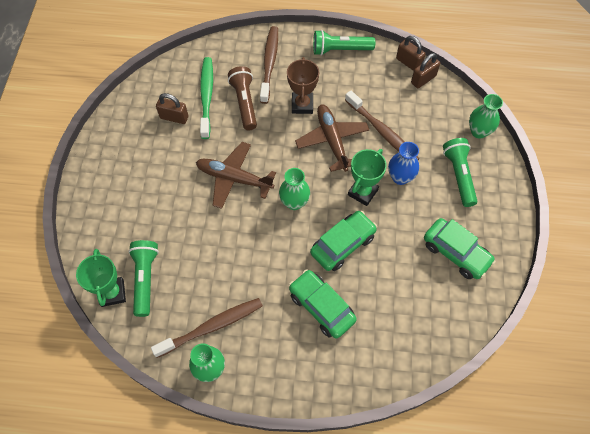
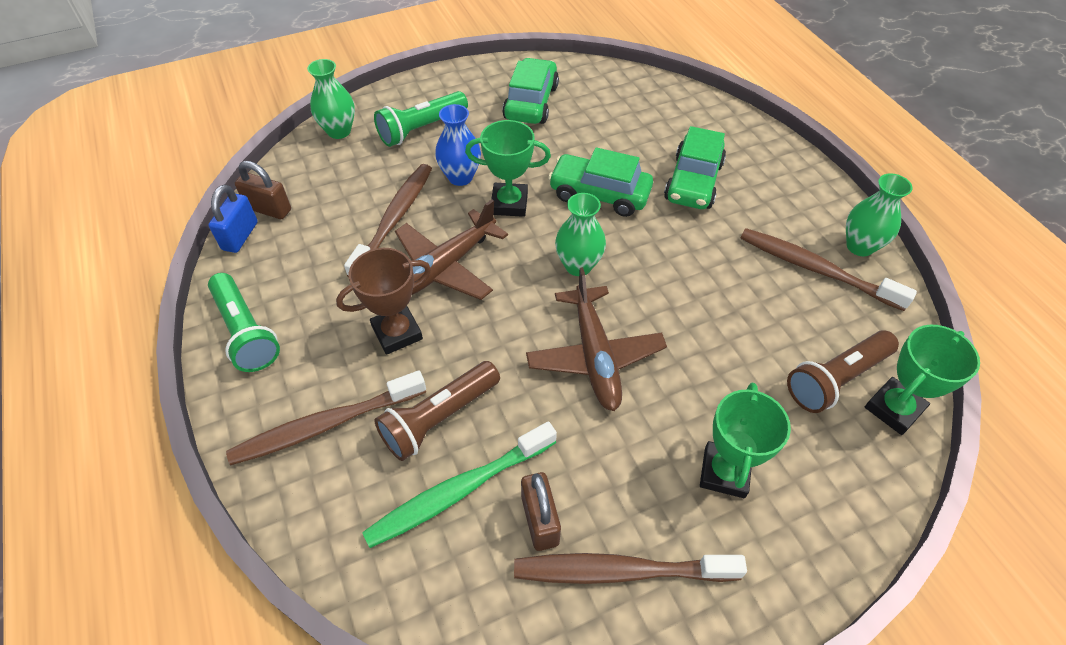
camera: 120 degrees left, 10 degrees down
green flashlight [128,240,159,317] -> brown flashlight [787,330,899,413]
brown padlock [396,36,426,71] -> blue padlock [209,185,258,253]
none -> brown toothbrush [514,553,747,584]
none -> green trophy [700,382,791,498]

